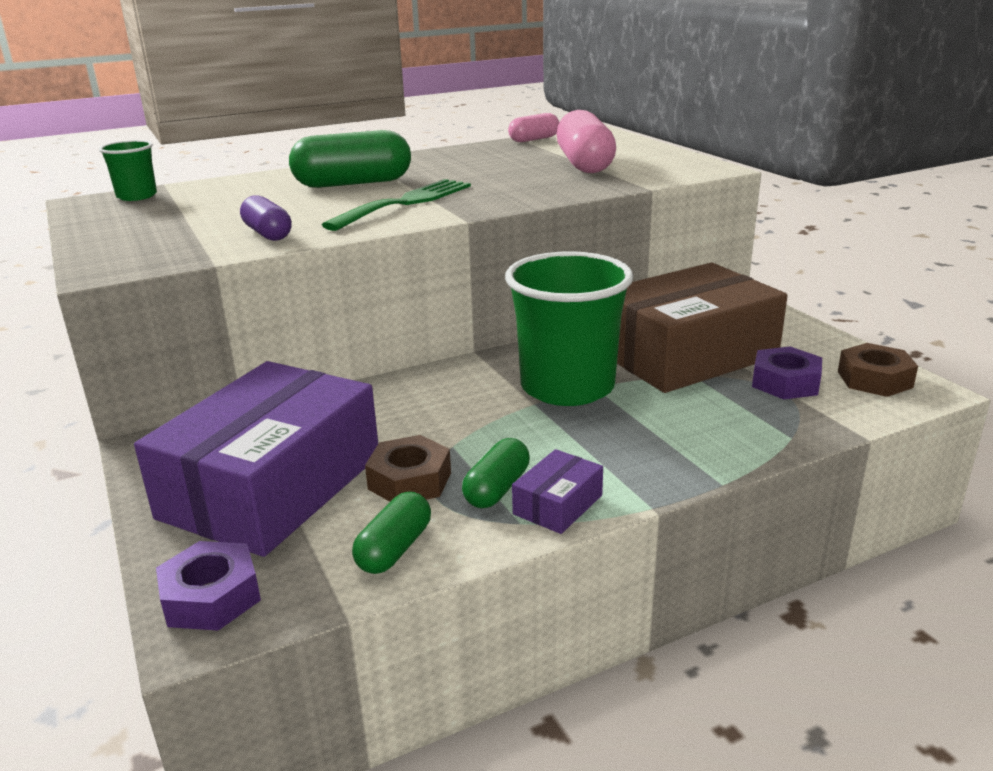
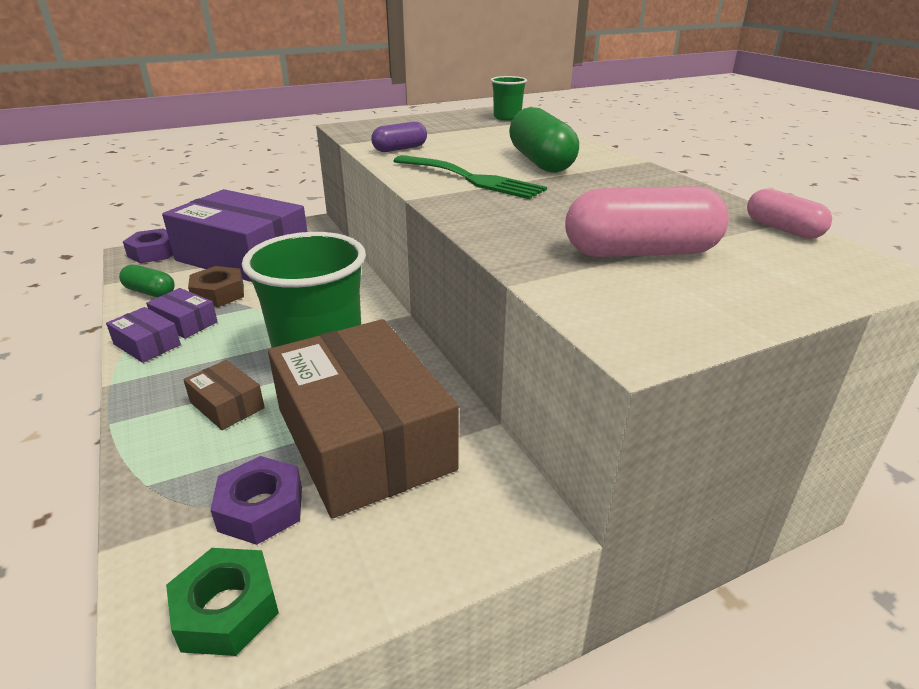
camera: 90 degrees right, 5 degrees up
green capsule [462,438,530,508] -> purple box [146,288,218,339]
brown nut [838,343,918,397] -> green nut [166,548,279,656]
none -> brown box [183,360,265,430]

